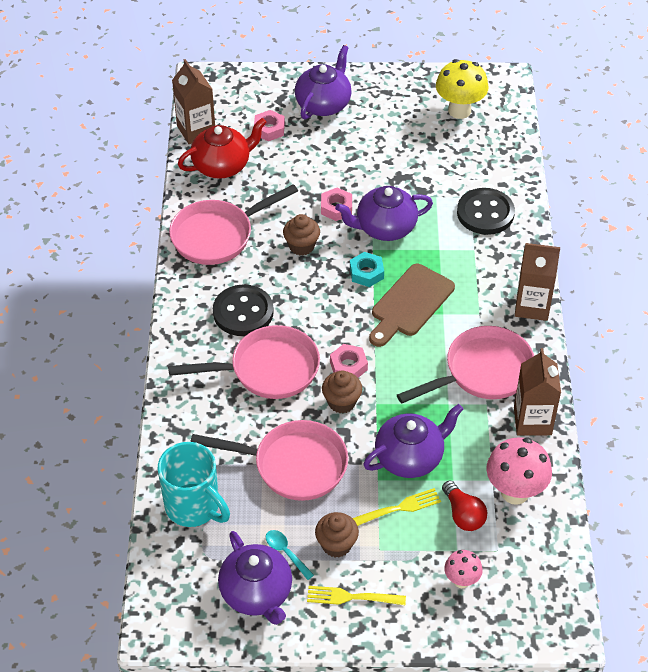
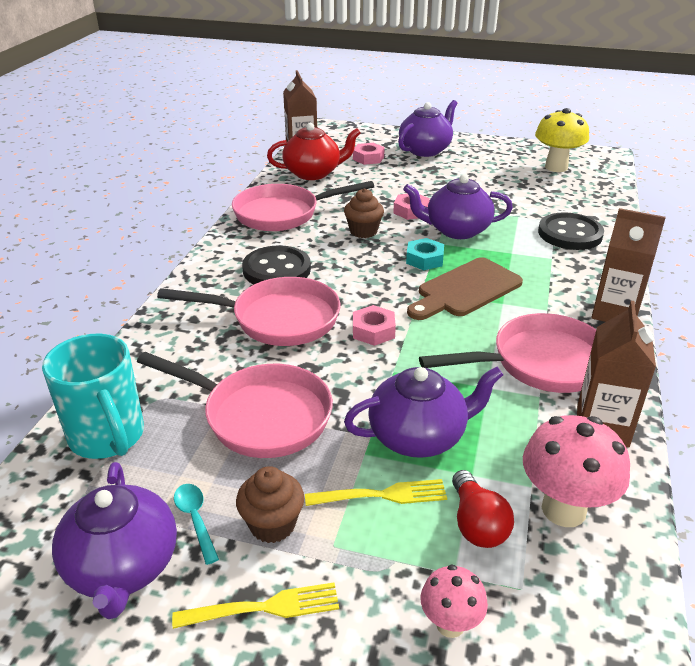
camera: 15 degrees right, 15 degrees down
yellow fork [307,586,406,605] -> yellow fork turned 150 degrees clockwise [172,583,339,629]
brown cupcake [322,370,362,413] -> none

